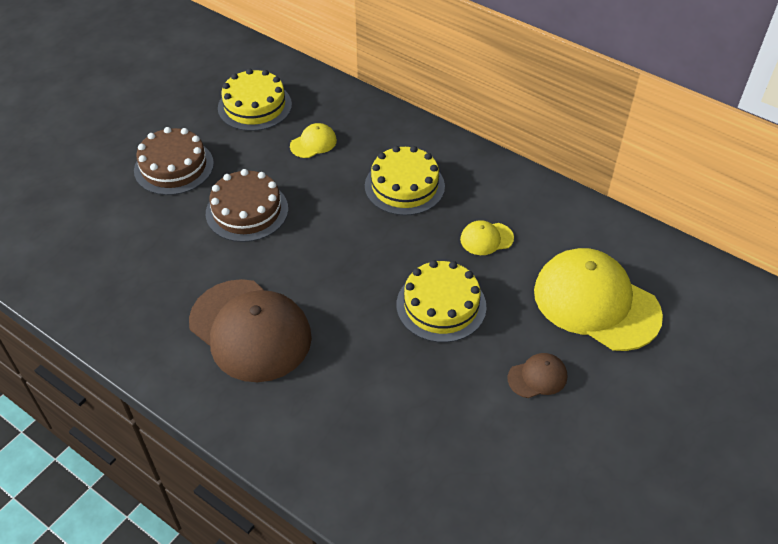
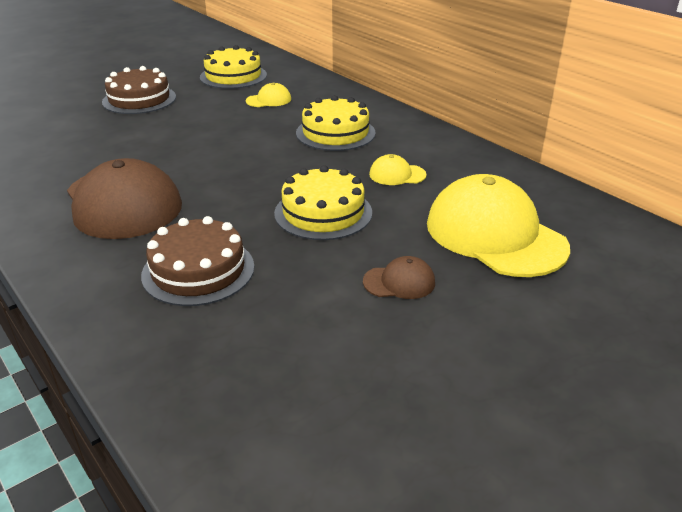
camera: 15 degrees right, 15 degrees down
brown cake [206,169,288,242] -> brown cake moved to [141,216,254,306]

